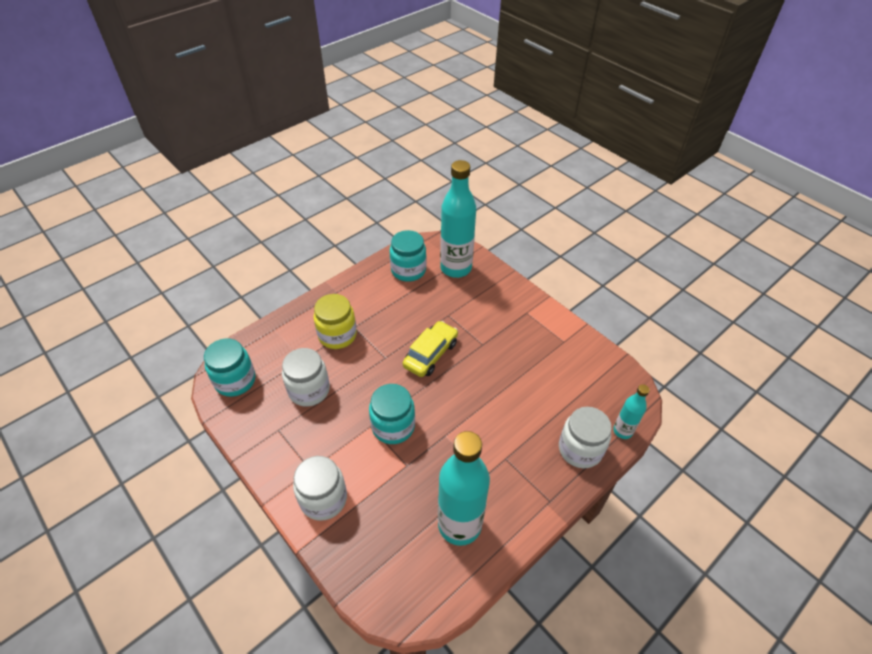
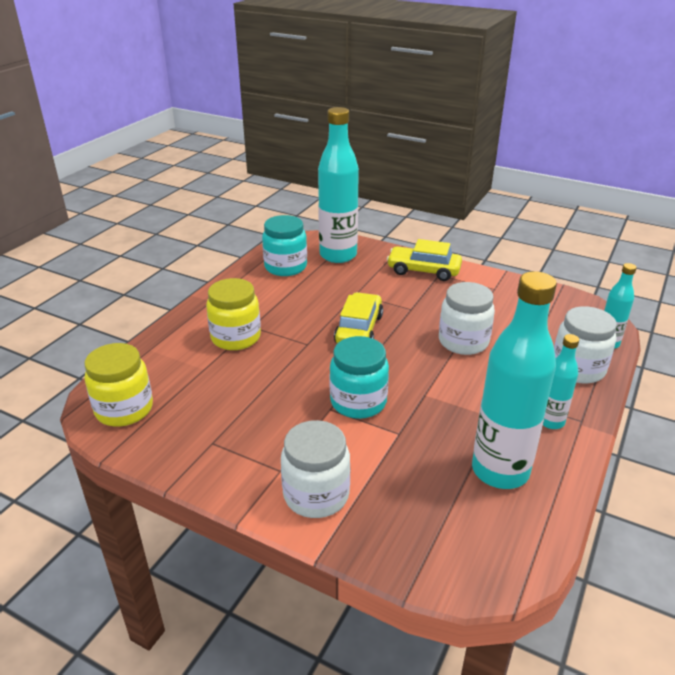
camera: 20 degrees left, 15 degrees down
turquoise jar [204,339,256,397] -> yellow jar [84,343,153,427]
white jar [282,348,330,407] -> white jar moved to [439,282,495,355]
none -> yellow car [387,239,462,281]
none -> turquoise bottle [543,334,579,429]

